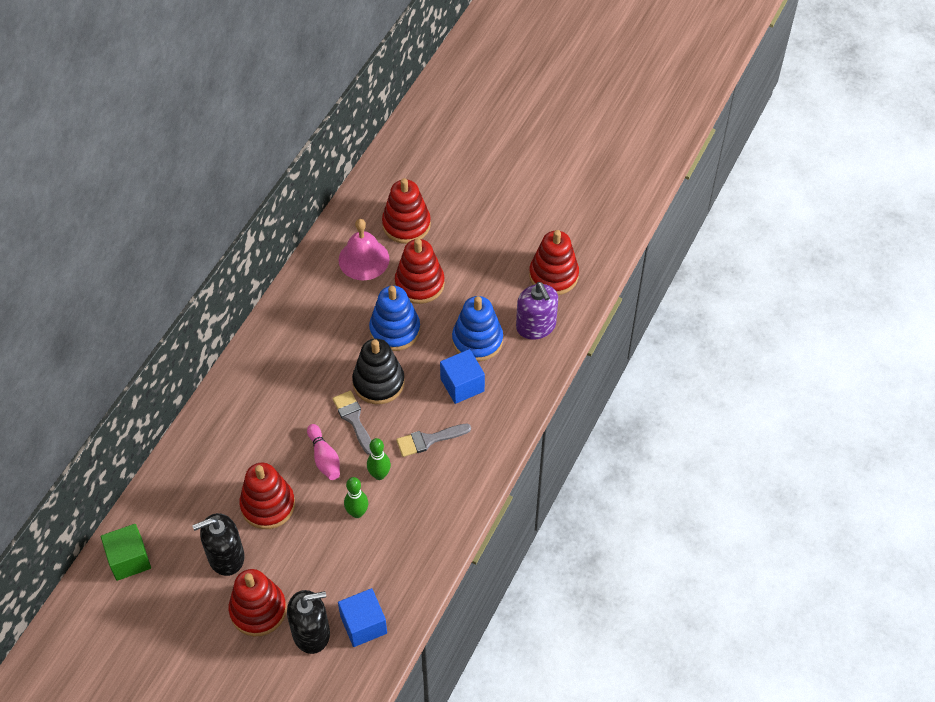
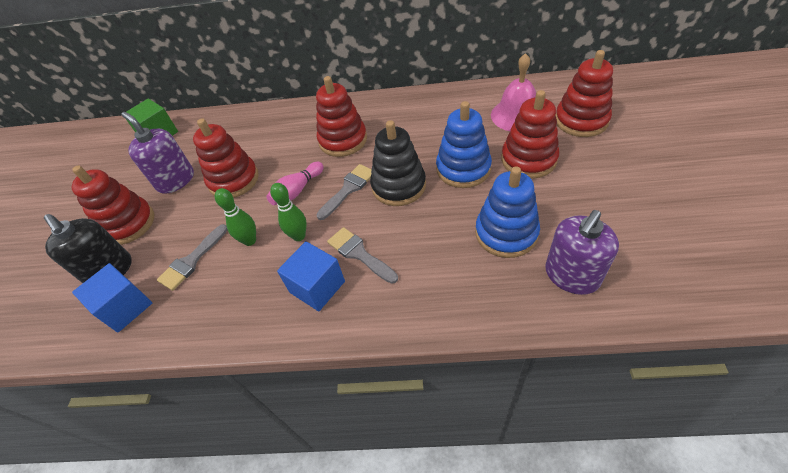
camera: 70 degrees right, 5 degrees down
black soap dispenser [192,513,244,576] -> purple soap dispenser [121,112,194,194]
blue cube [440,349,485,404] -> blue cube moved to [277,241,345,311]
red stacking toy [529,230,579,295] -> red stacking toy moved to [316,76,367,157]
none -> grey brush [157,224,227,291]

